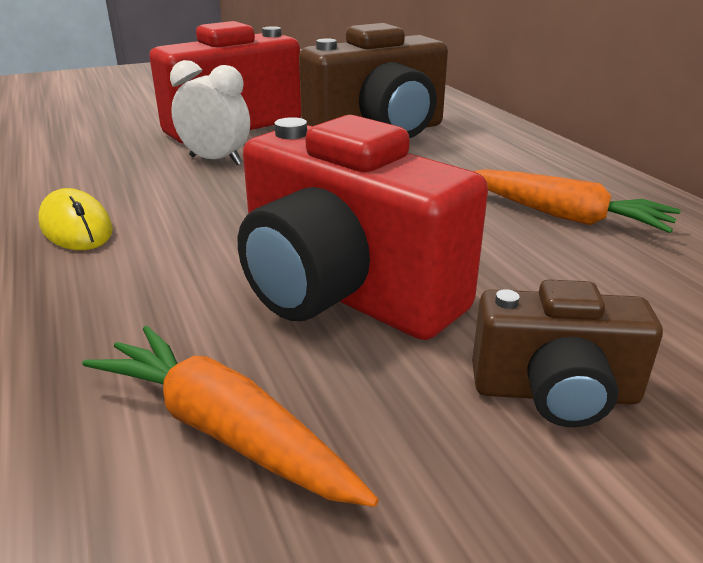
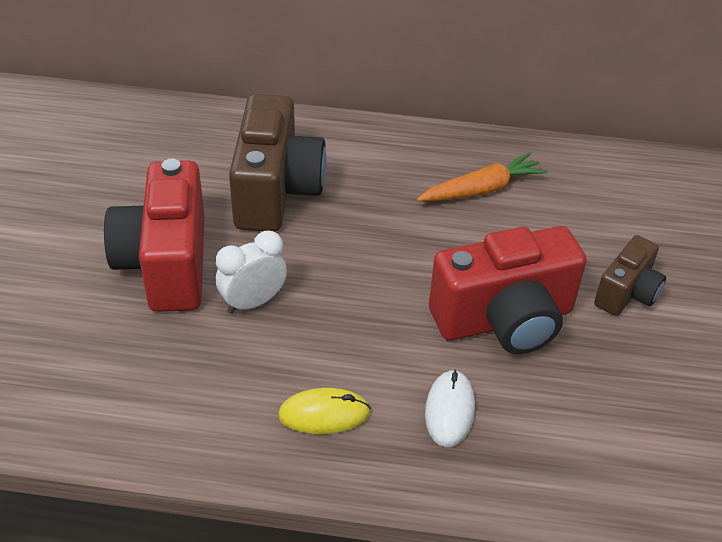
camera: 60 degrees left, 15 degrees up
orange carrot [82,326,379,507] -> none
none -> white mouse [425,369,475,447]

